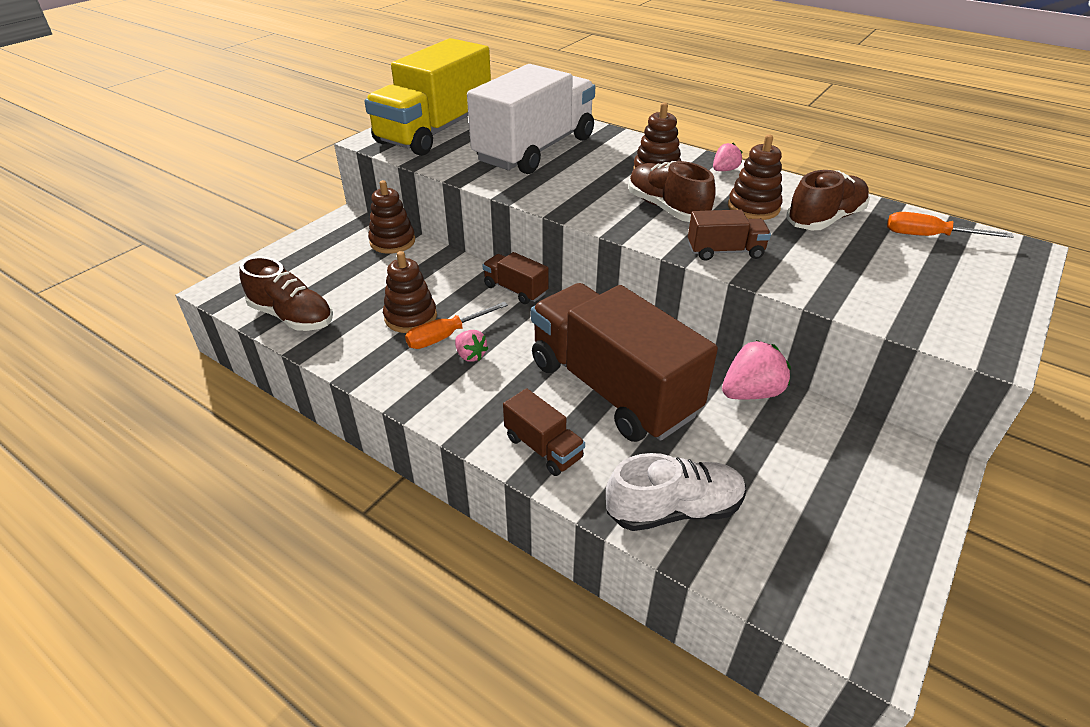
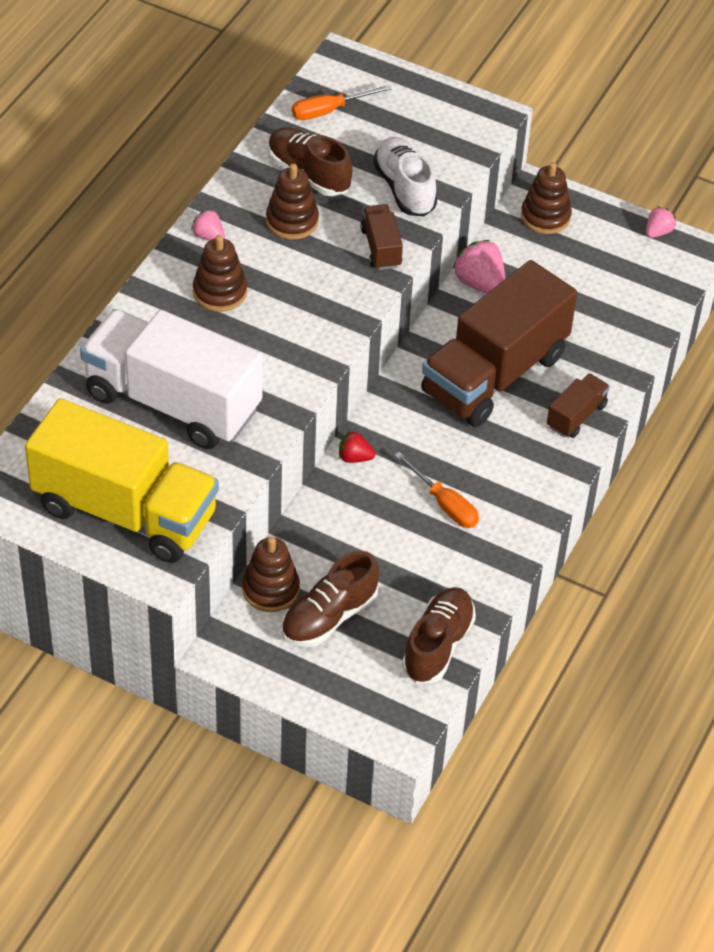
camera: 100 degrees left, 10 degrees up
brown stacking toy [383,251,437,333] -> brown stacking toy moved to [521,162,572,234]
pink strawberry [455,330,489,362] -> pink strawberry moved to [646,206,676,238]
brown truck [482,252,548,304] -> red strawberry [339,431,375,463]
white shoe [606,453,746,531] -> white shoe moved to [373,137,437,216]
brown shoe [628,161,716,222] -> brown shoe moved to [281,551,379,647]
orange screwdriver [887,212,1014,238] -> orange screwdriver turned 60 degrees clockwise [292,85,391,120]

